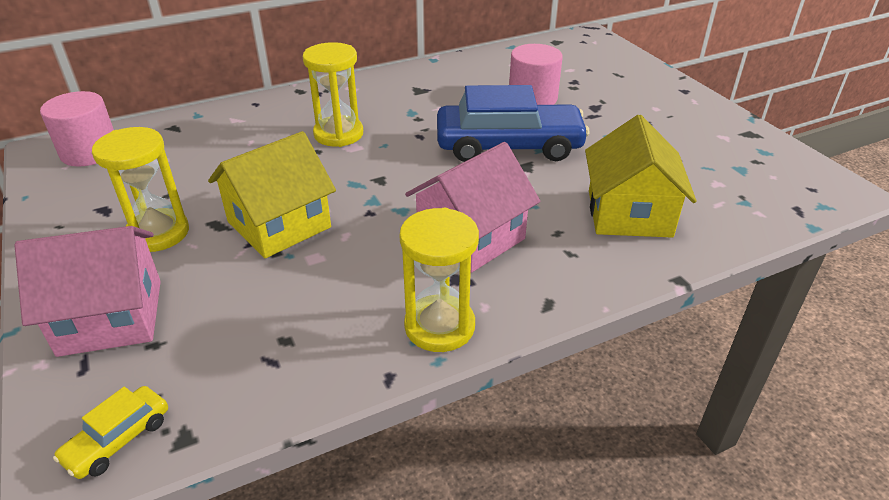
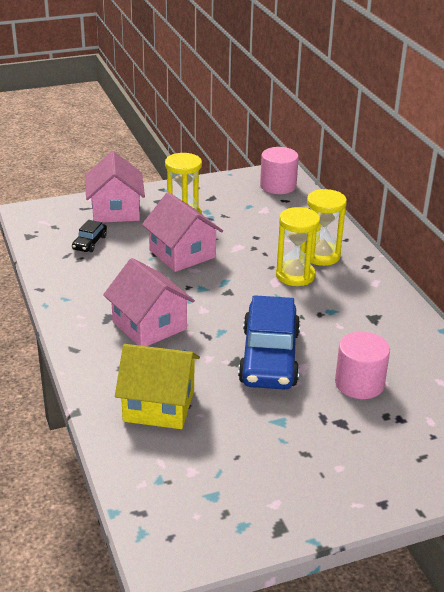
camera: 95 degrees right, 5 degrees down
yellow car [53,386,168,479] -> none
yellow house [208,131,336,258] -> pink house [142,192,223,272]
yellow hourglass [399,208,479,352] -> yellow hourglass moved to [305,189,347,266]
none -> black car [72,220,107,252]

